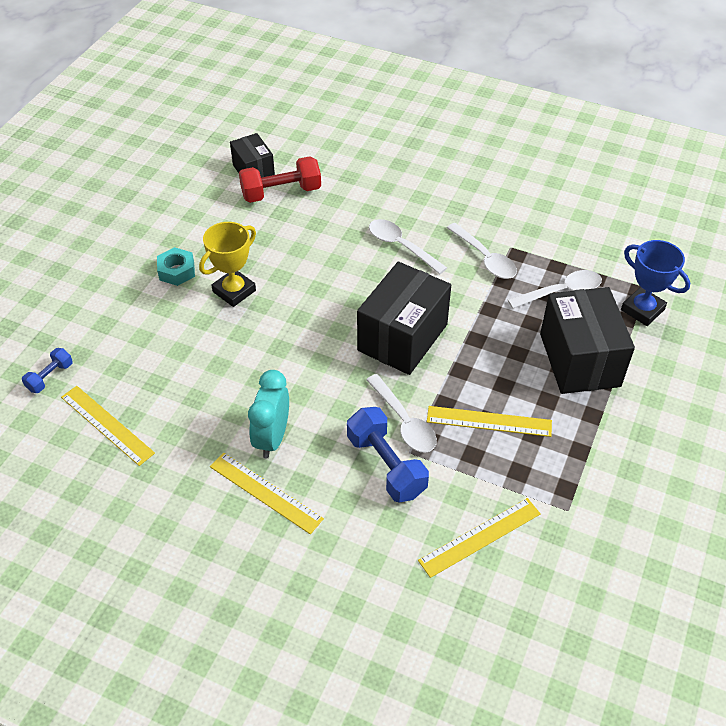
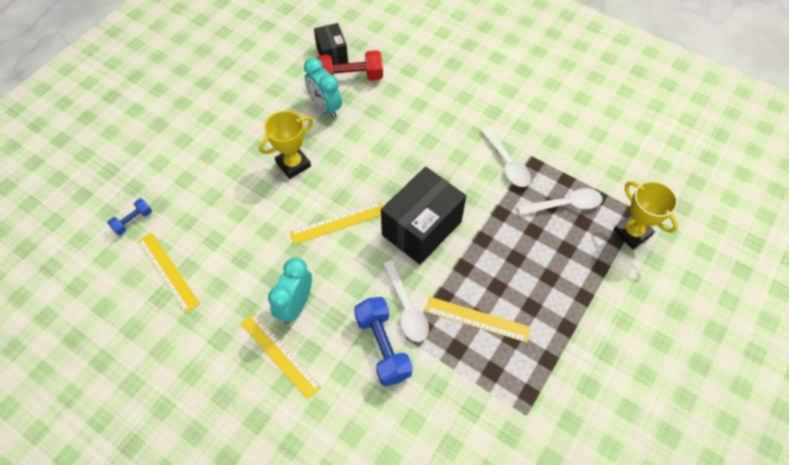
camera: 10 degrees right, 10 degrees up
turquoise nut [157,247,195,286] -> none
white spoon [369,219,447,274] -> none
yellow ruler [418,498,541,578] -> yellow ruler moved to [290,201,383,245]
black box [540,287,635,394] -> none
blue trophy [621,240,690,326] -> yellow trophy [613,181,678,249]
none -> turquoise clock [304,58,342,119]

